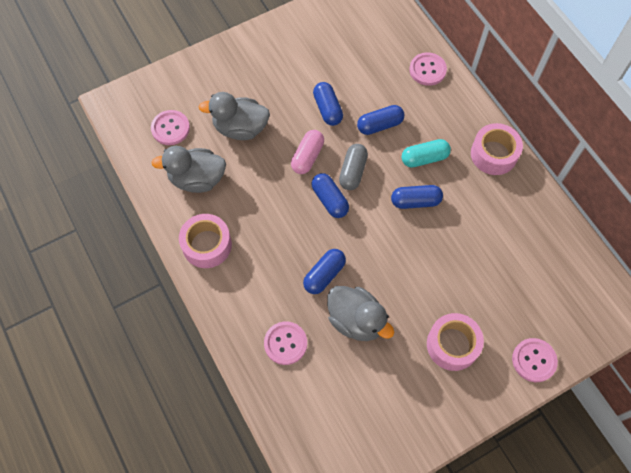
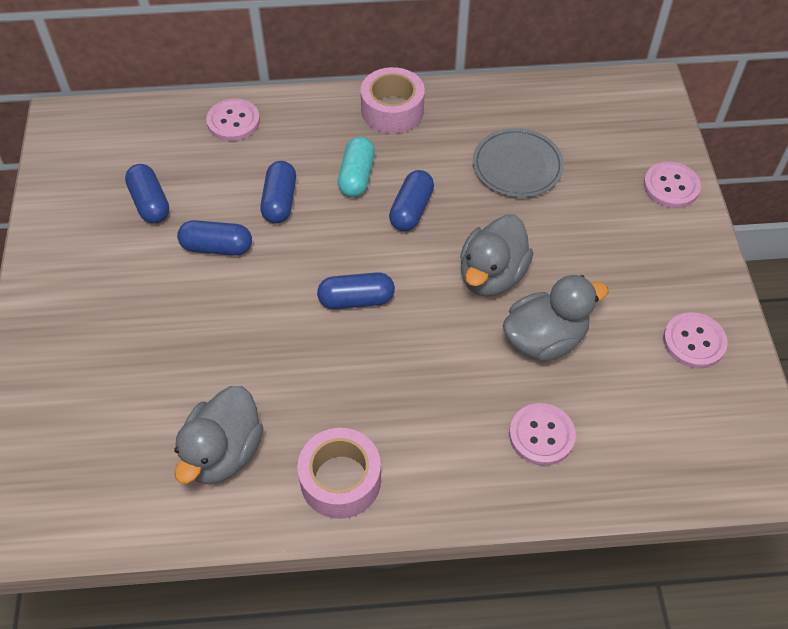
camera: 65 degrees left, 10 degrees down
pink button [151,110,190,145] -> pink button moved to [663,312,728,368]
grey duck [198,92,270,140] -> grey duck moved to [460,214,533,297]
pink capsule [291,130,324,174] -> none
blue capsule [303,249,346,294] -> blue capsule moved to [125,164,169,223]
grey capsule [339,144,368,190] -> none
pink tape [427,313,484,371] -> none
none -> grey plate [473,128,564,198]

